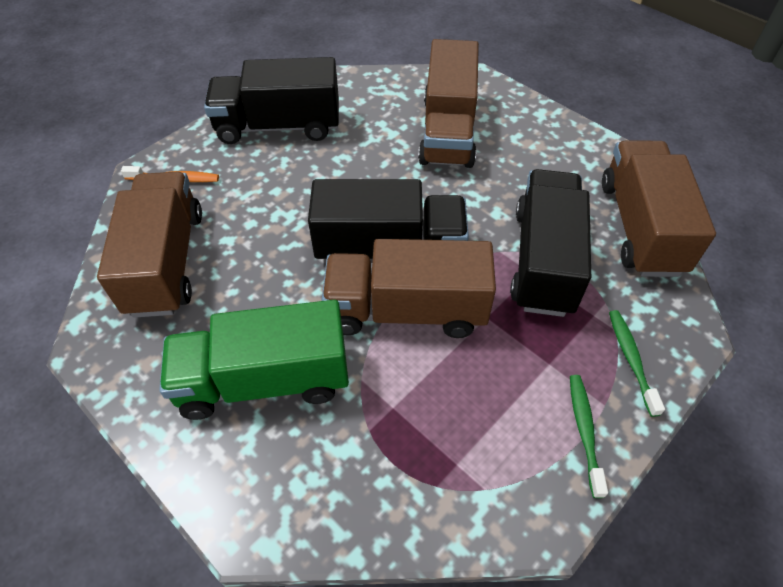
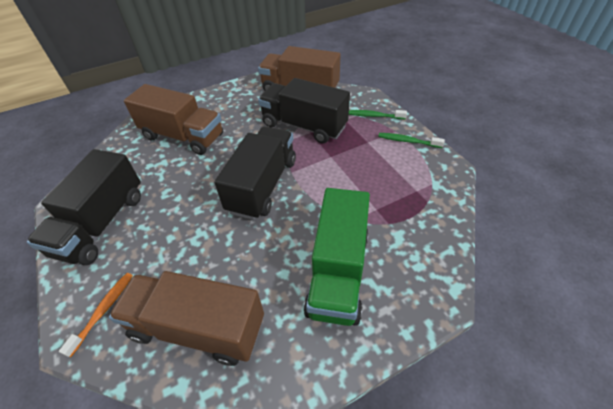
camera: 70 degrees left, 5 degrees down
brown truck [322,239,496,338] -> none

